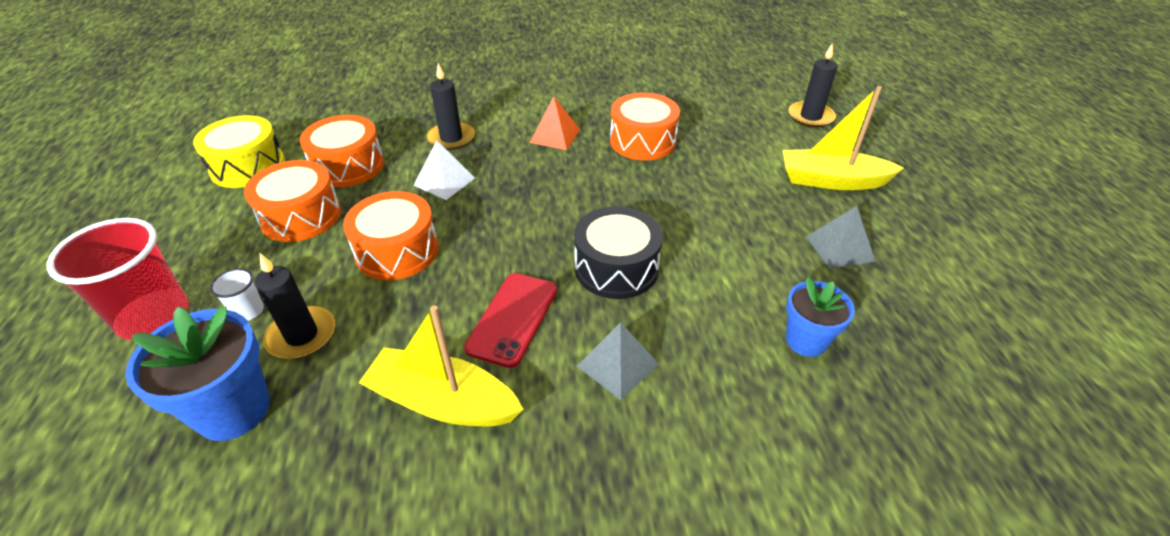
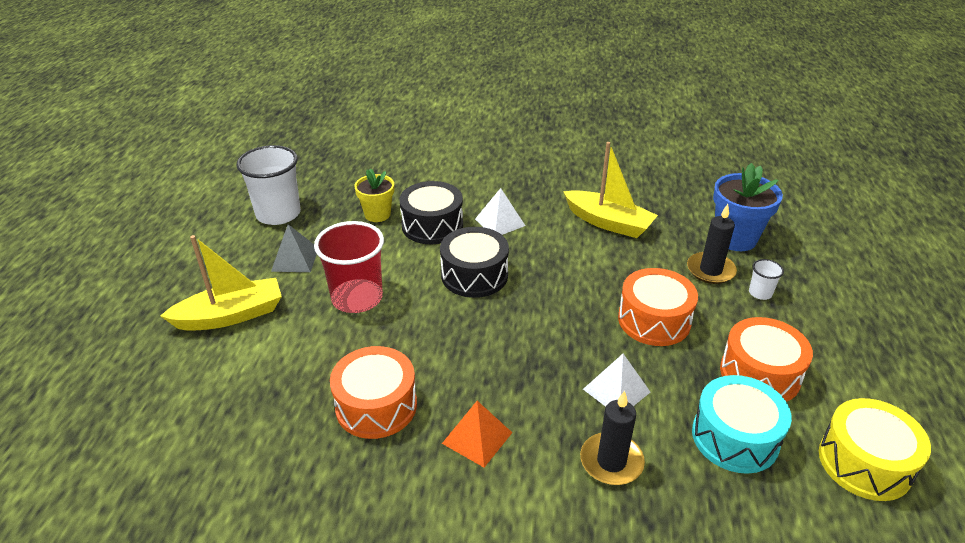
camera: 165 degrees left, 5 degrees down
red cup [47,218,189,340] -> red cup moved to [314,221,384,313]
orange drum [300,115,384,187] -> turquoise drum [692,375,792,474]
red phone [464,273,557,368] -> none
grey pyramid [577,322,659,400] -> white pyramid [475,188,525,235]
yellow boat [783,86,904,190] -> yellow boat turned 45 degrees counterclockwise [160,235,282,331]
blue flower pot [786,277,855,357] -> yellow flower pot [354,169,394,222]
black candle [788,43,838,128] -> none
none -> white cup [237,145,301,225]
none -> black drum [399,181,463,244]

